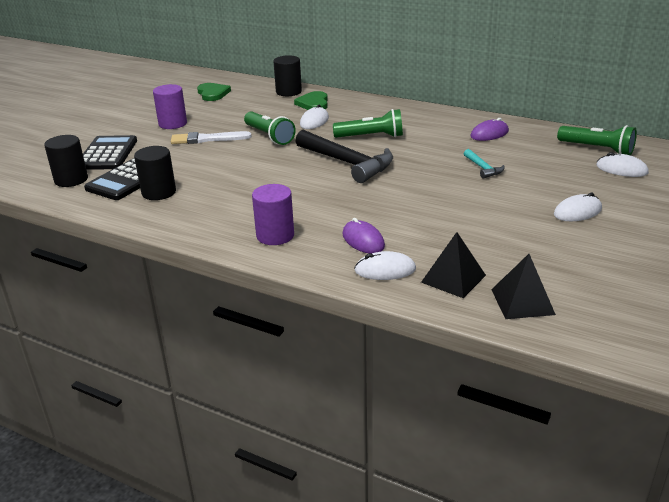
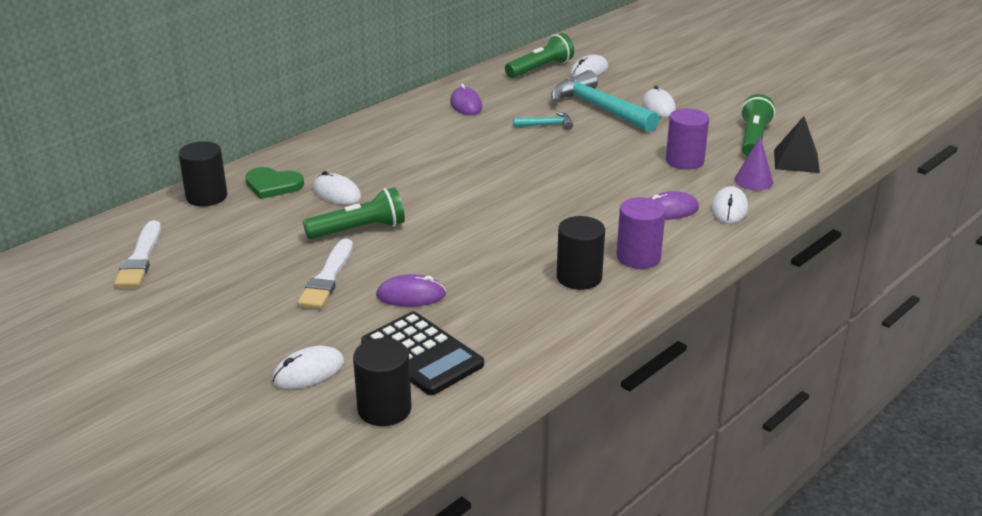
camera: 75 degrees left, 0 degrees up
black calculator [83,135,137,170] -> white mouse [272,346,344,389]
black cylinder [134,146,176,200] -> black cylinder moved to [557,216,605,290]
purple cylinder [153,84,187,129] -> purple cylinder moved to [666,108,709,170]
green heart [197,83,231,101] -> white brush [114,220,161,287]
black hammer [295,130,393,183] -> none
green flashlight [333,109,403,138] -> green flashlight moved to [741,94,775,157]
black pyramid [421,232,486,298] -> purple cone [734,136,773,191]
none -> purple mouse [376,274,446,307]
none -> turquoise hammer [551,70,659,132]

